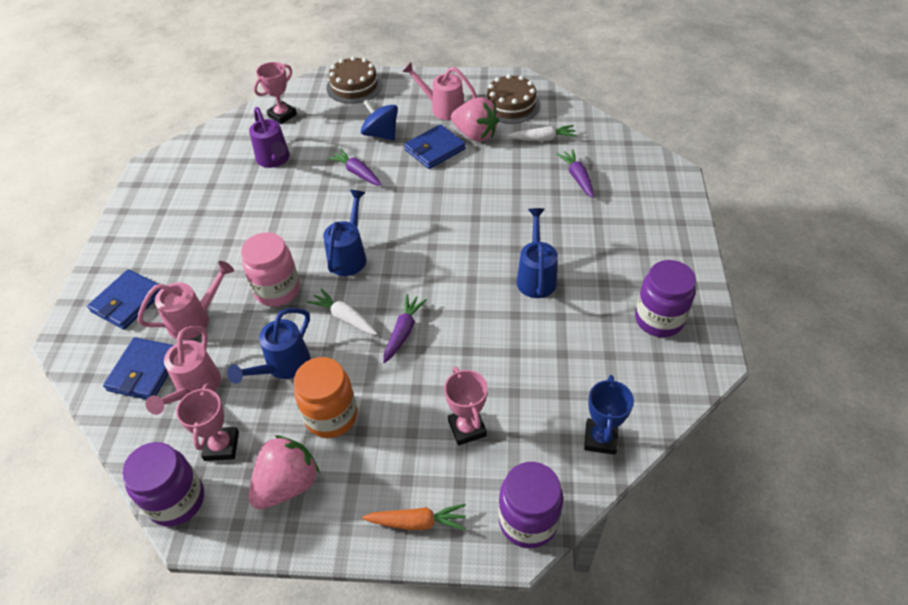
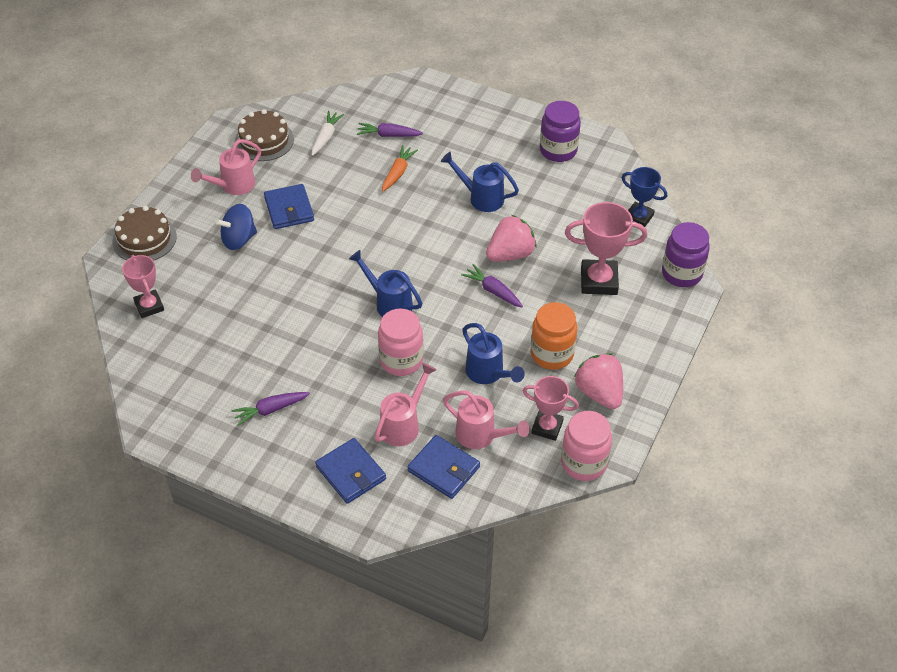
camera: 70 degrees left, 0 degrees up
purple jar [122,442,204,526] -> pink jar [561,411,612,481]
pink watering can [137,261,234,340] -> pink watering can turned 45 degrees clockwise [375,363,436,446]
purple watering can [249,107,290,168] -> none
white carrot [307,288,378,335] -> none
purple carrot [328,149,382,186] -> purple carrot moved to [231,392,310,426]
orange carrot [362,504,466,530] -> orange carrot moved to [382,145,418,192]
pink trophy [444,367,488,446] -> pink trophy [565,202,647,295], size x1.53
pink strawberry [451,97,499,142] -> pink strawberry moved to [486,215,537,262]

